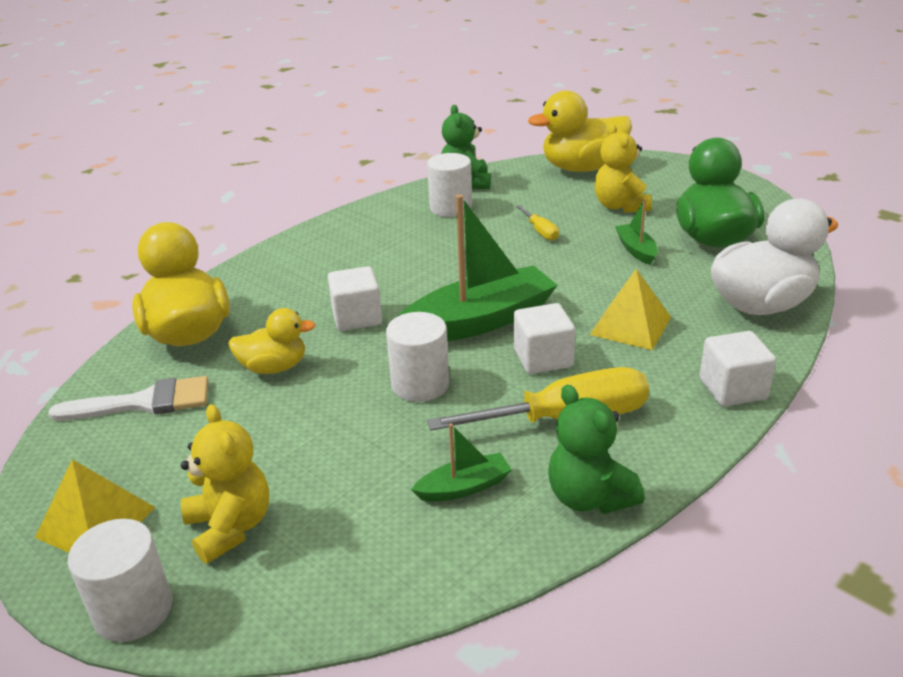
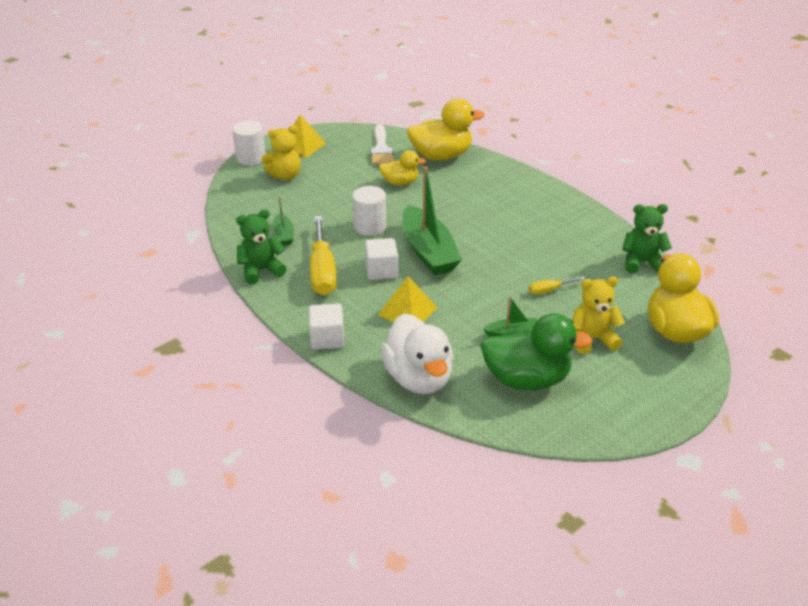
camera: 95 degrees right, 5 degrees up
yellow duck [228,308,316,374] -> yellow duck turned 90 degrees counterclockwise [379,150,426,185]
white cube [328,266,382,331] -> none
white cylinder [427,153,472,217] -> none

